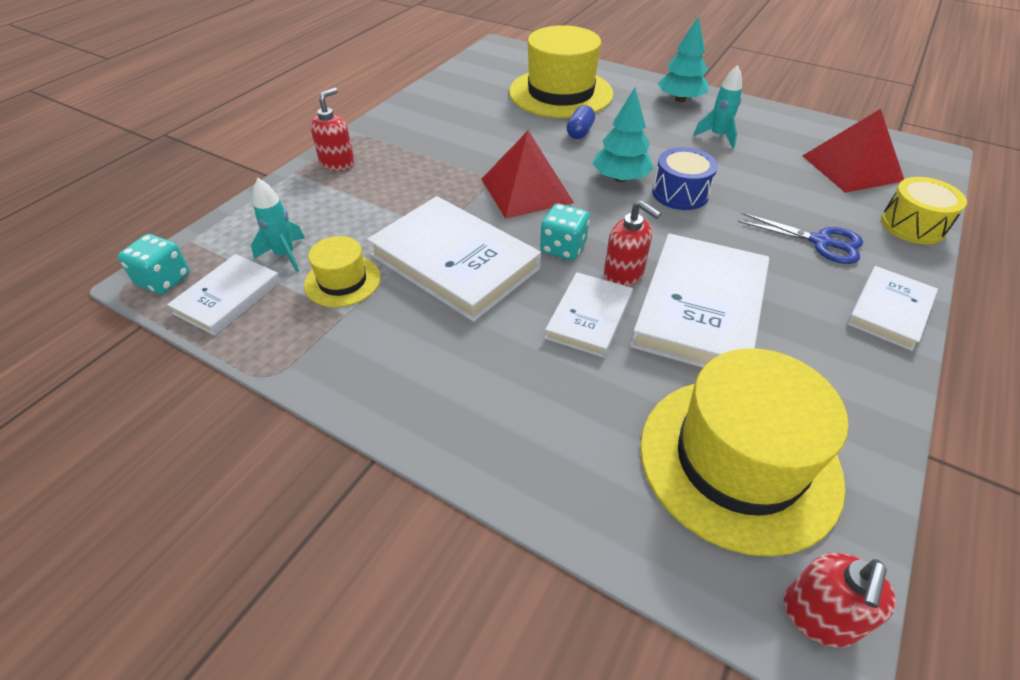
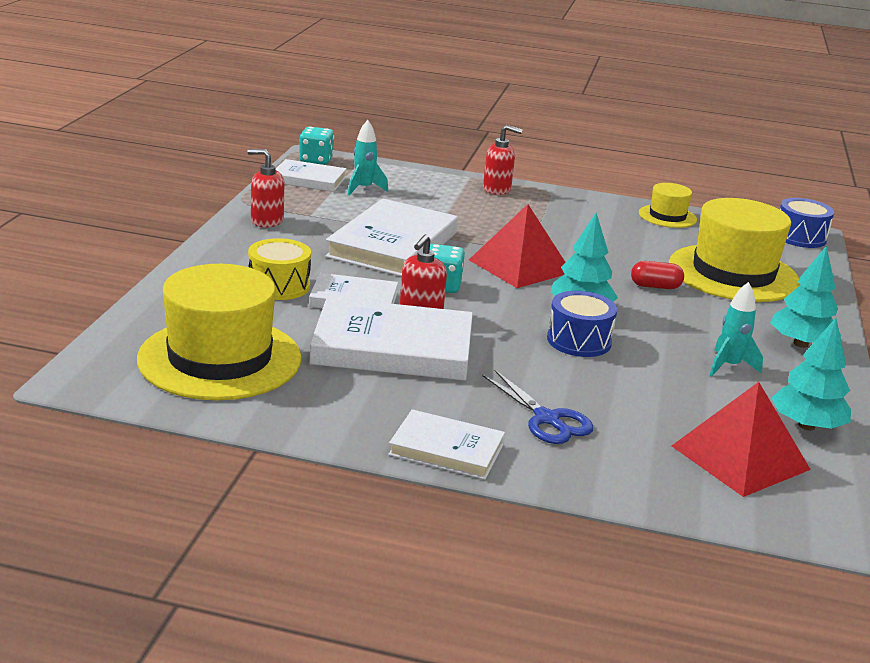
camera: 70 degrees right, 20 degrees down
yellow hat [304,236,381,307] -> yellow hat moved to [639,183,697,228]
blue capsule [566,105,595,139] -> red capsule [631,261,684,289]
blue scissors [738,213,863,264] -> blue scissors turned 45 degrees counterclockwise [482,370,593,444]
red soap dispenser [783,553,896,648] -> red soap dispenser moved to [248,149,285,227]
yellow drum [881,177,967,244] -> yellow drum moved to [248,238,311,300]
none -> turquoise tree [771,318,851,430]
none -> blue drum [780,198,834,248]

